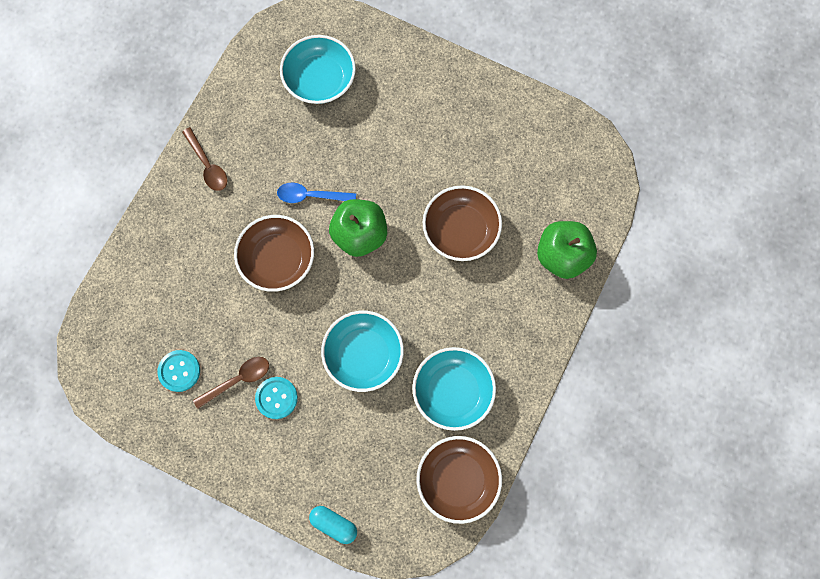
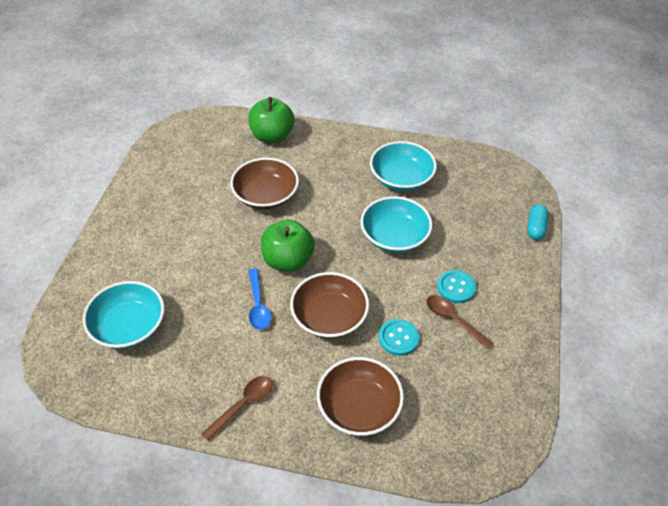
camera: 105 degrees left, 25 degrees down
turquoise button [157,350,200,392] -> turquoise button moved to [379,319,419,356]
brown bowl [416,436,502,524] -> brown bowl moved to [317,357,404,436]

